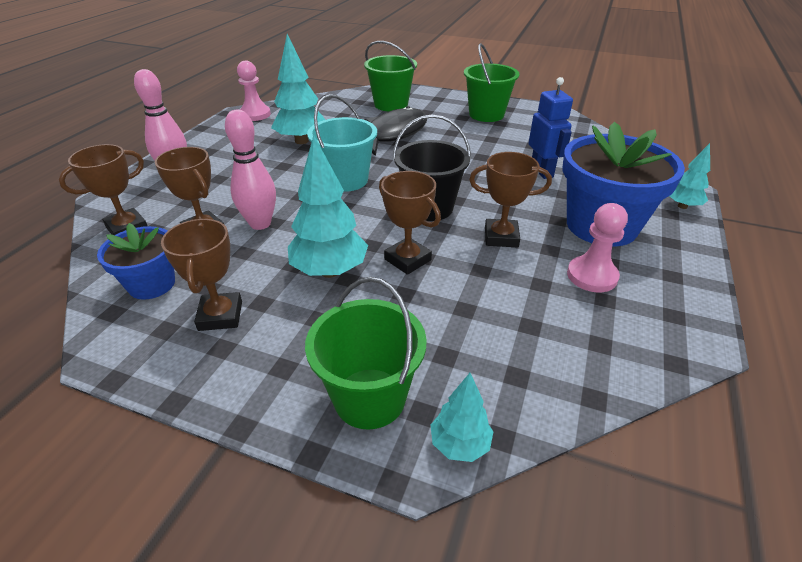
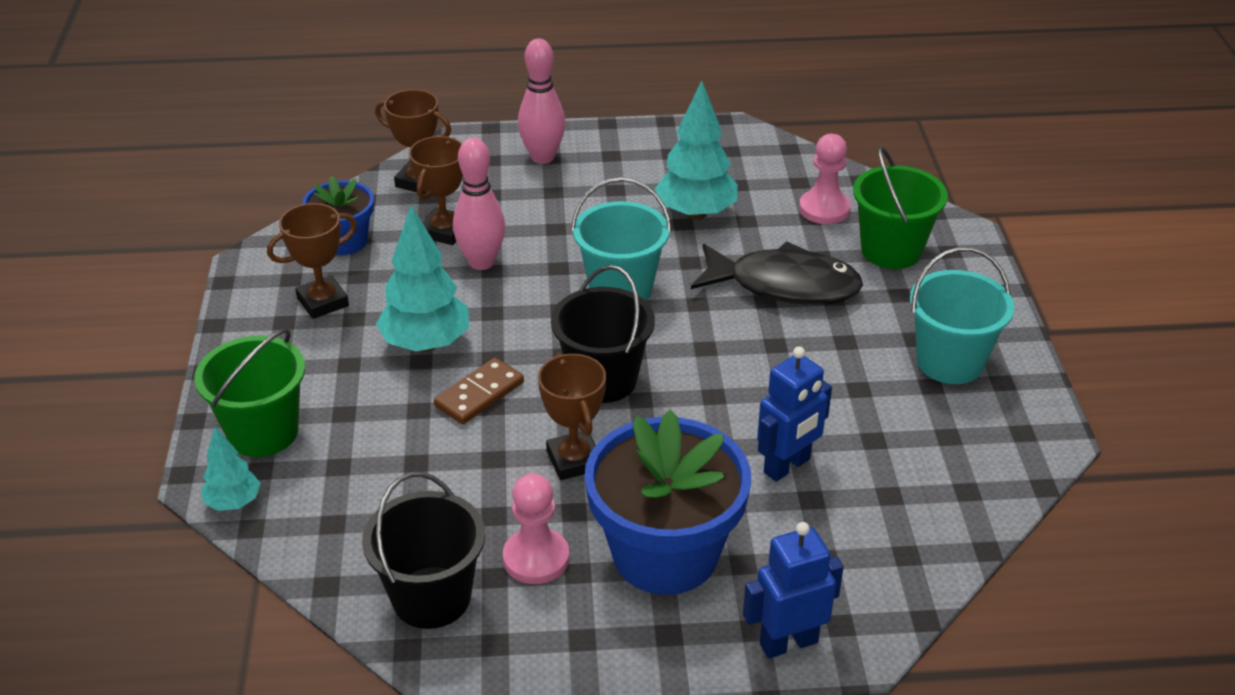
camera: 65 degrees right, 0 degrees up
pink pawn [237,61,271,121] -> pink pawn moved to [799,134,851,224]
brown trophy [379,171,441,275] -> brown domino [434,358,524,424]
green bucket [464,43,520,122] -> turquoise bucket [910,247,1014,384]
turquoise tree [670,143,710,209] -> blue robot [743,522,844,658]
none -> black bucket [362,472,485,629]

